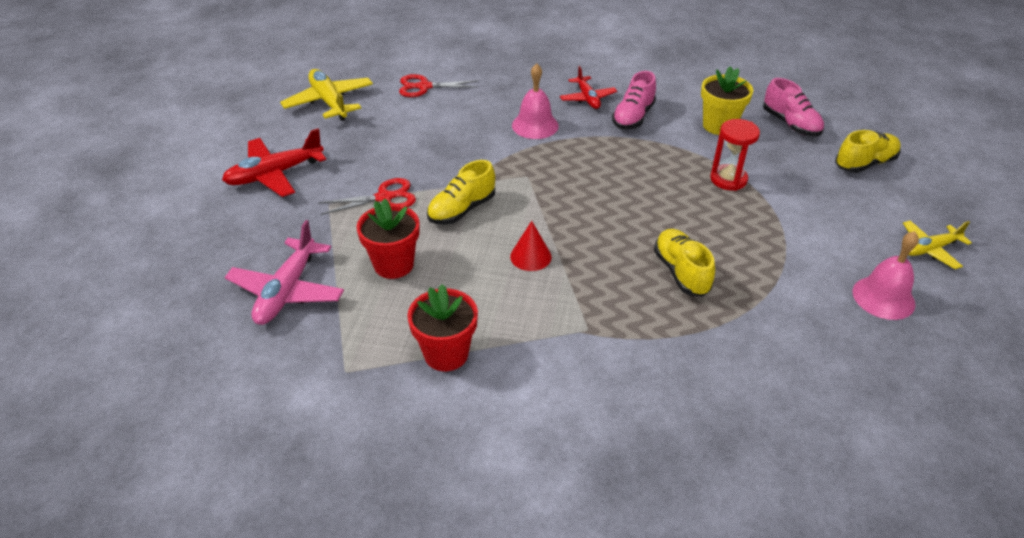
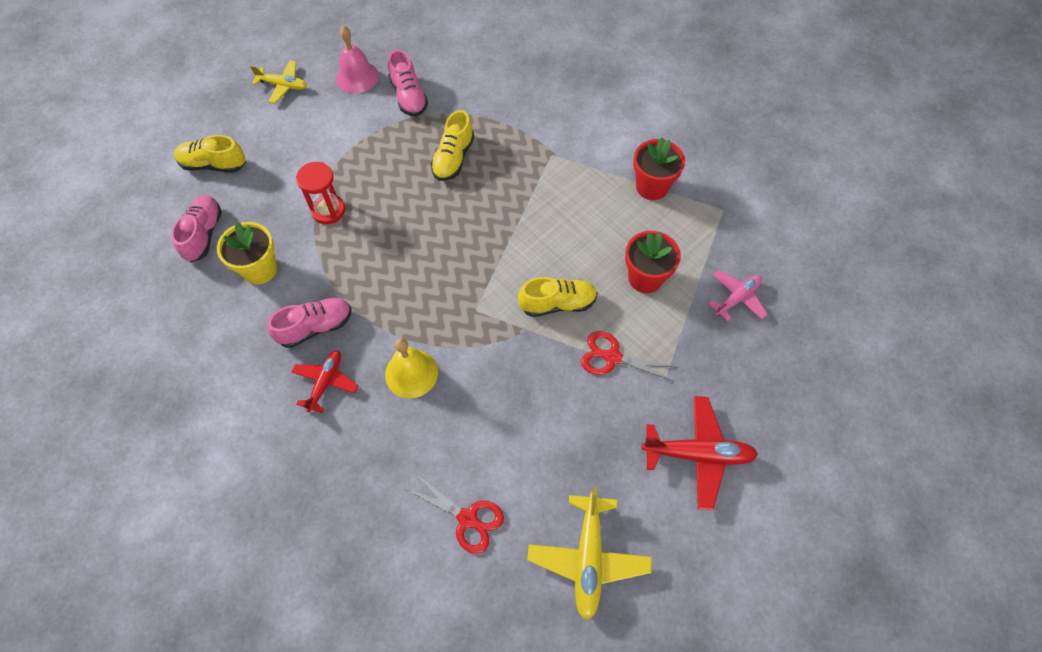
camera: 145 degrees left, 20 degrees up
pink plane [225,220,344,325] -> pink plane [708,270,768,321], size x0.63
red cone [510,221,552,271] -> none
pink bell [512,63,559,139] -> yellow bell [385,338,438,398]
none -> pink shoe [388,50,428,116]

